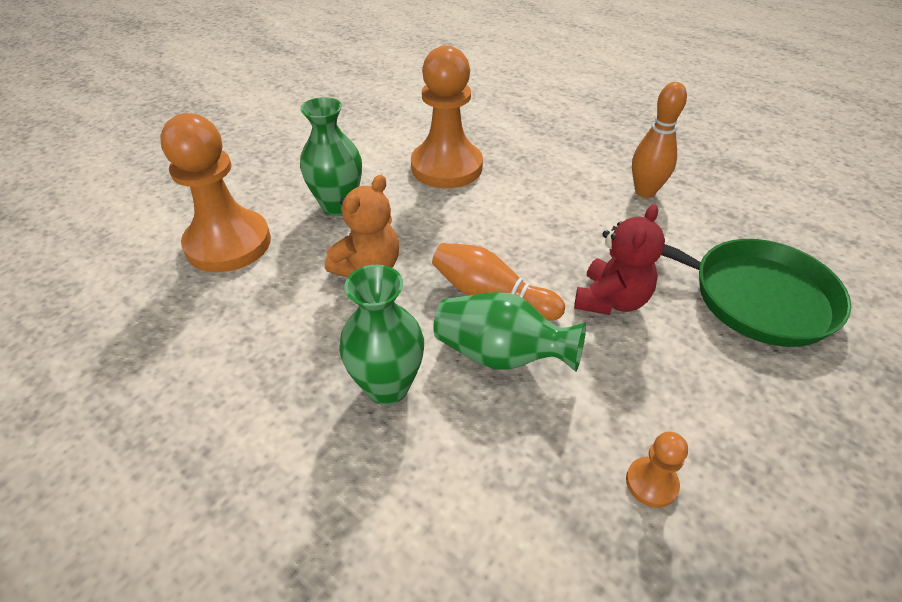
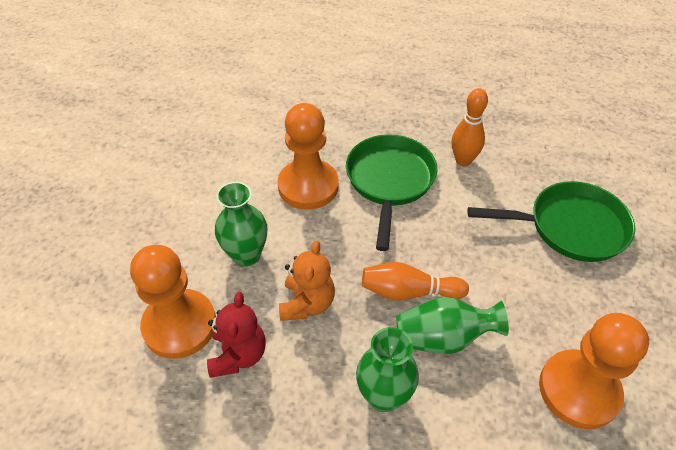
camera: 25 degrees left, 5 degrees up
red teddy bear [574,204,665,315] -> red teddy bear moved to [207,292,265,378]
orange pawn [626,432,688,508] -> orange pawn [539,313,649,429], size x2.35
none -> green pan [346,134,438,251]

